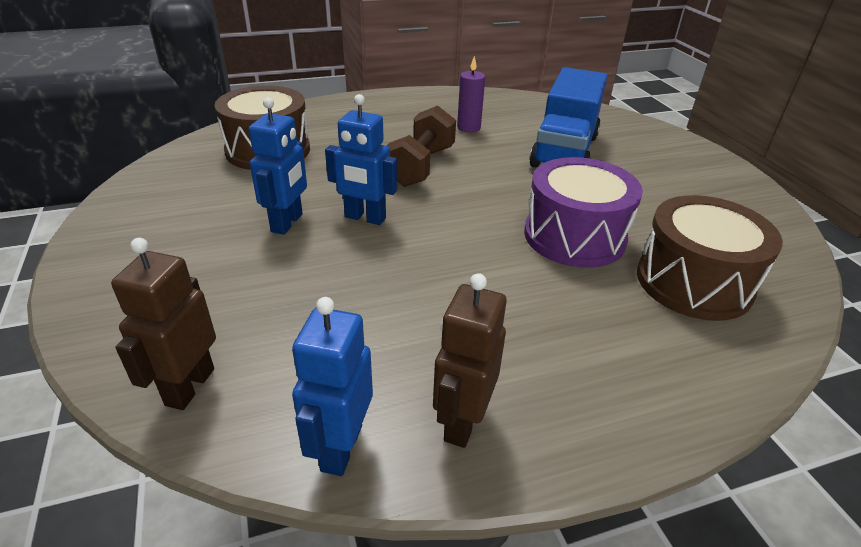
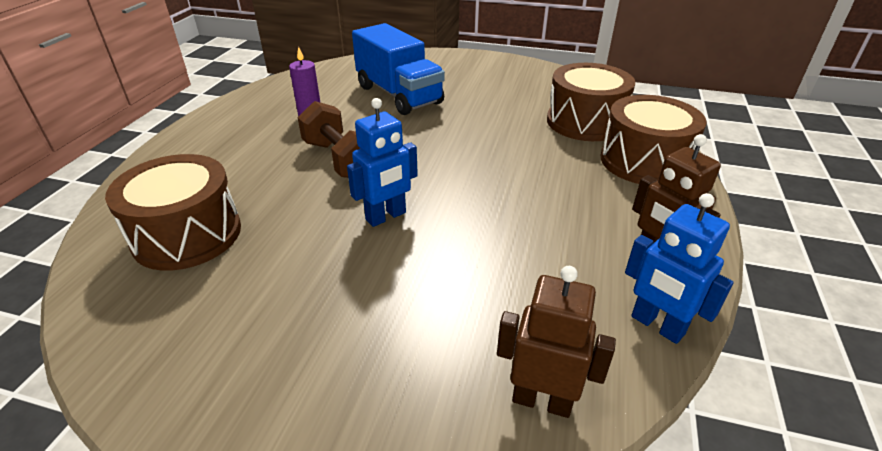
camera: 55 degrees left, 0 degrees up
brown robot [111,238,216,410] -> brown robot turned 150 degrees clockwise [497,266,616,418]
blue robot [249,97,307,235] -> none
purple drum [524,157,643,268] -> none
none -> brown drum [601,95,707,184]

